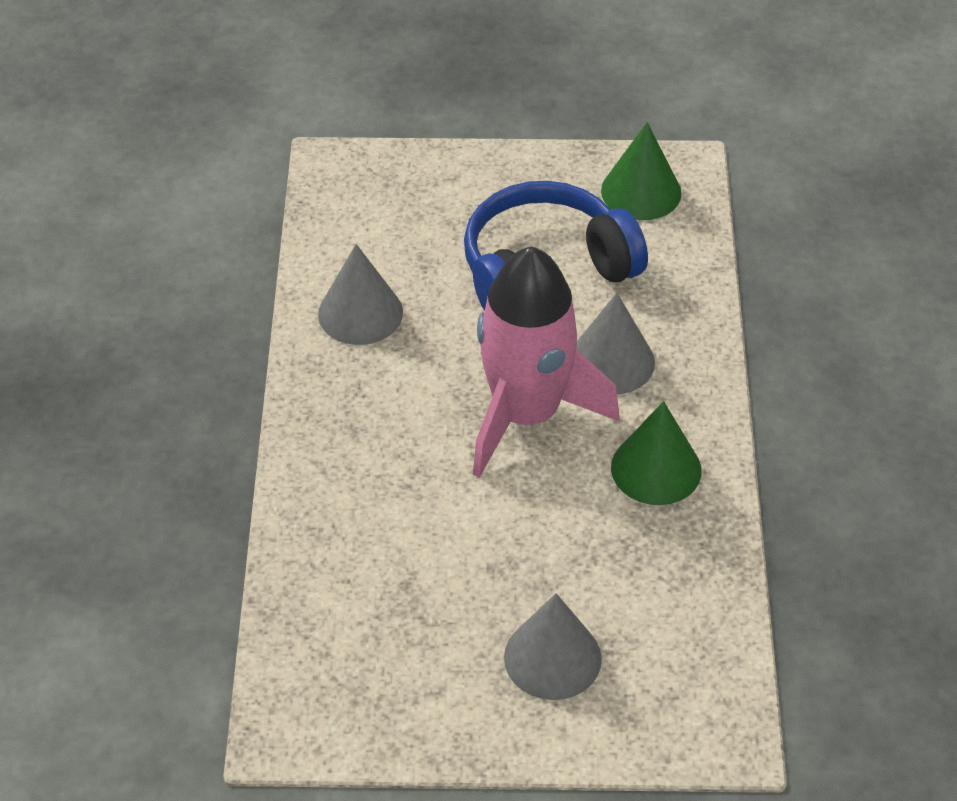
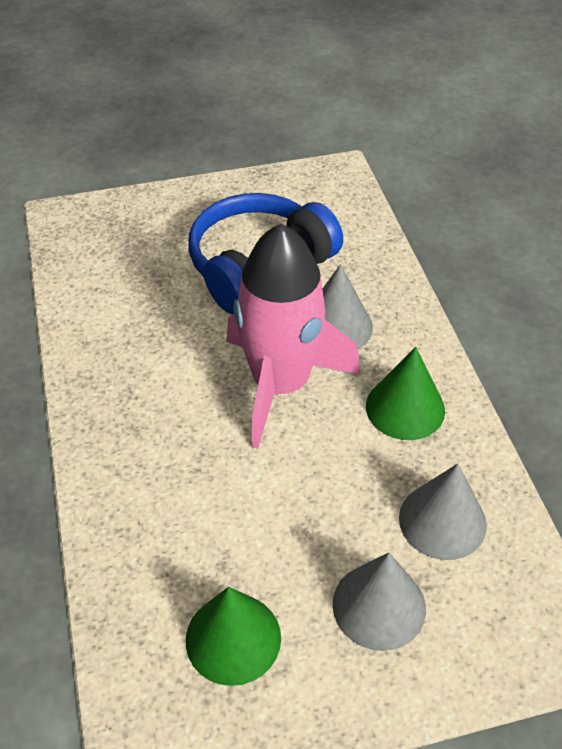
camera: 15 degrees left, 0 degrees up
grey cone [318,244,403,345] -> grey cone moved to [399,463,487,560]
green cone [601,122,682,220] -> green cone moved to [186,587,281,686]

